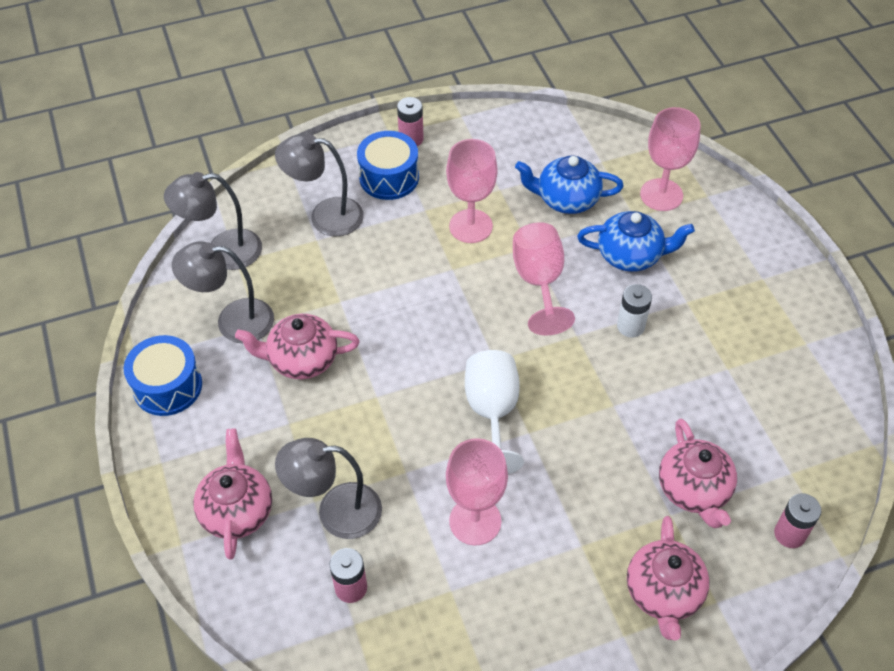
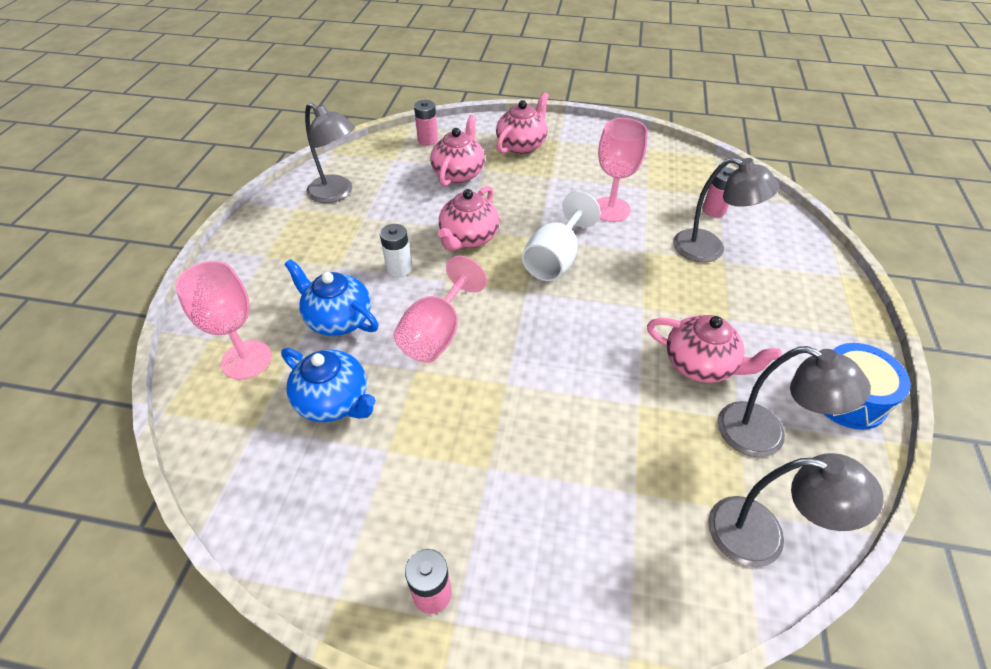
camera: 150 degrees left, 5 degrees down
pink teapot [193,428,272,560] -> pink teapot moved to [438,186,500,251]
grey lamp [275,134,364,237] -> grey lamp moved to [305,103,355,203]
blue drum [357,131,419,200] -> none
pink goblet [446,139,498,243] -> none

